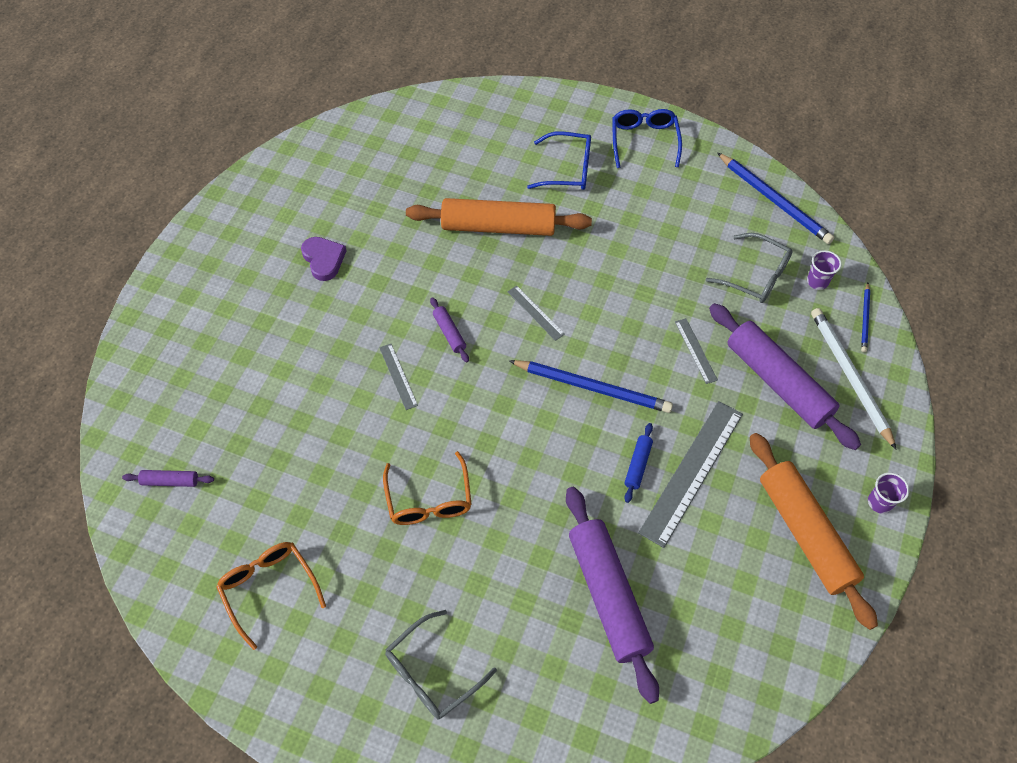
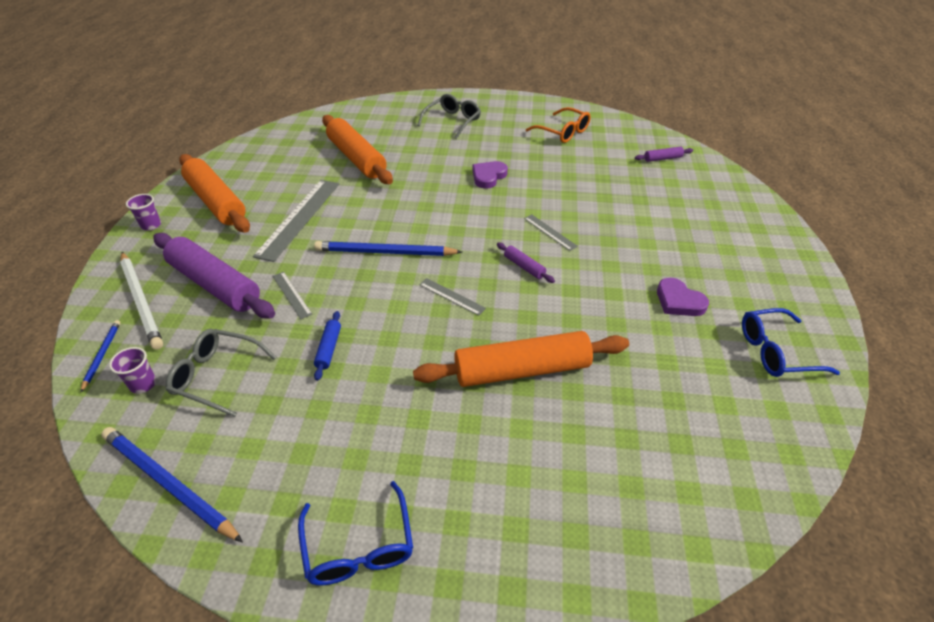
camera: 165 degrees right, 15 degrees down
orange glasses [383,451,472,525] -> purple heart [473,161,508,188]
blue glasses [527,131,591,190] -> blue glasses moved to [742,308,840,377]
purple rolling pin [566,487,659,704] -> orange rolling pin [322,115,393,184]
blue rolling pin [624,423,653,503] -> blue rolling pin moved to [314,311,341,381]

